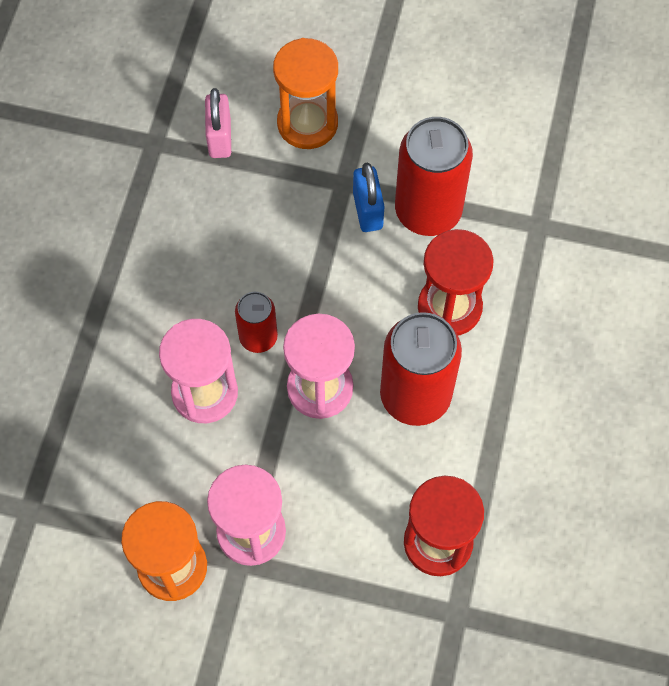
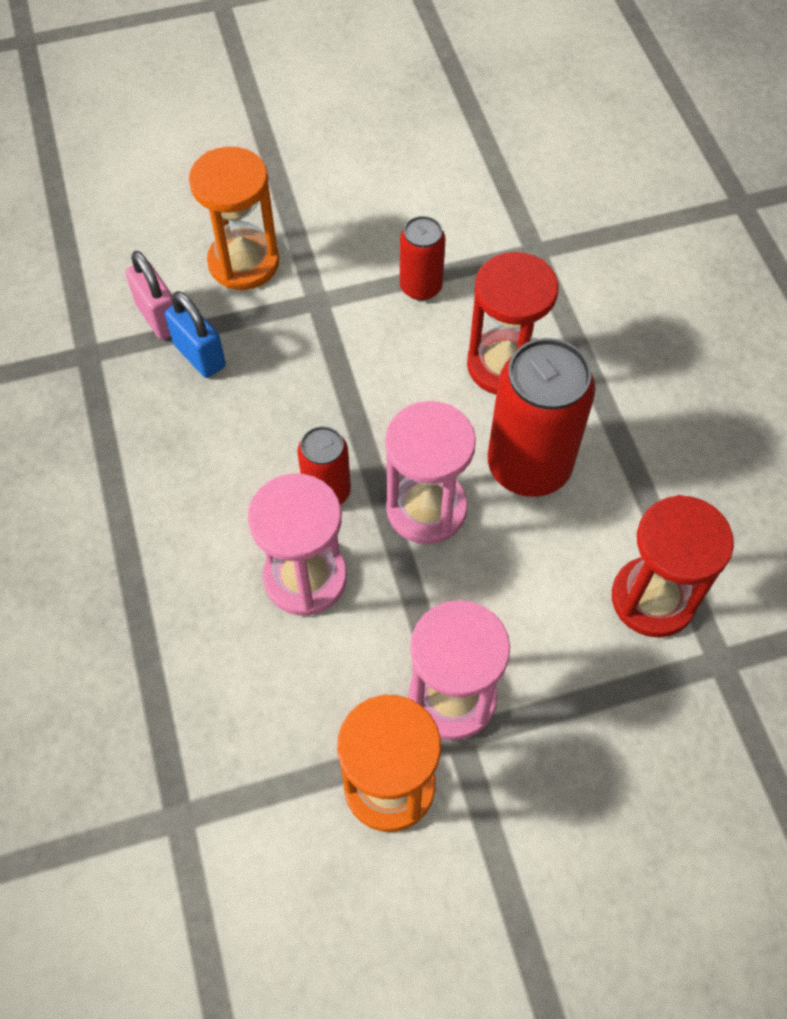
camera: 30 degrees left, 5 degrees down
blue padlock [353,163,385,232] -> blue padlock moved to [165,291,226,378]
red can [395,117,473,236] -> red can [400,216,446,301], size x0.55

